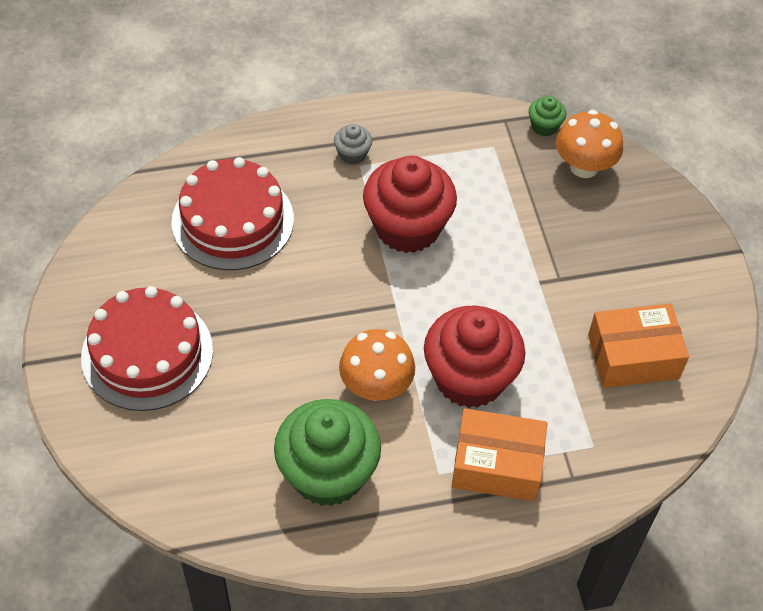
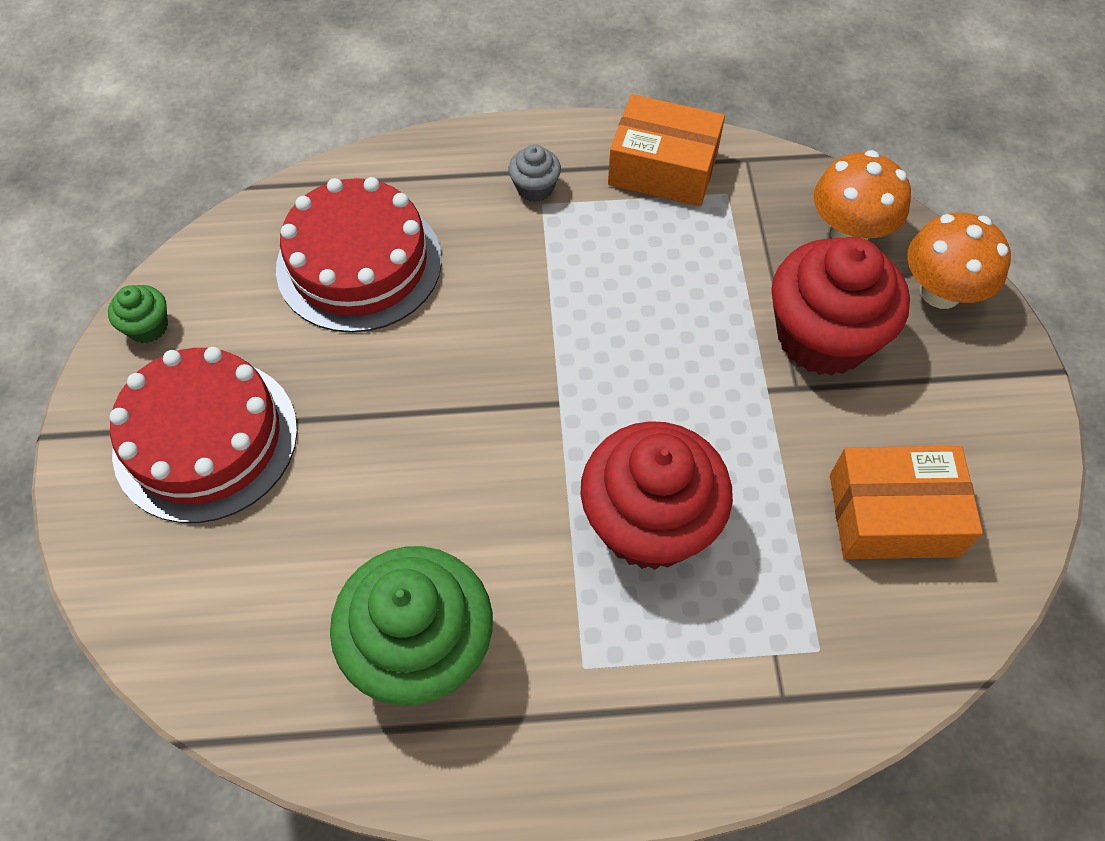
camera: 10 degrees right, 5 degrees up
orange mushroom [339,329,415,401] -> orange mushroom moved to [907,213,1011,309]
red cupcake [363,156,457,253] -> red cupcake moved to [771,237,910,376]
orange box [451,408,547,501] -> orange box moved to [608,94,725,206]
green cupcake [529,96,566,136] -> green cupcake moved to [108,285,168,343]

